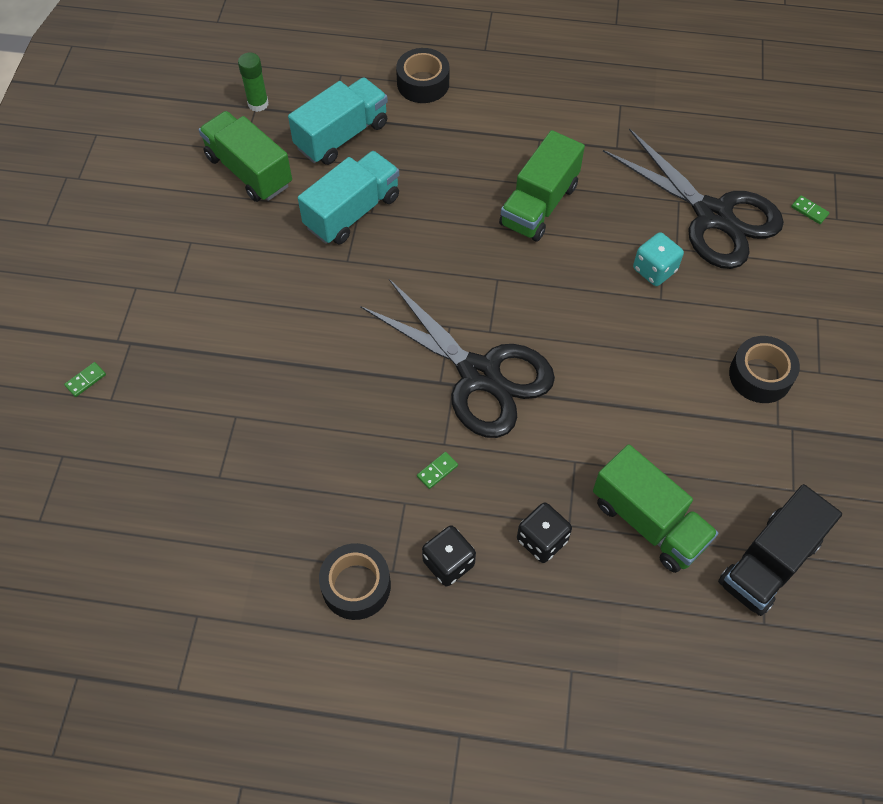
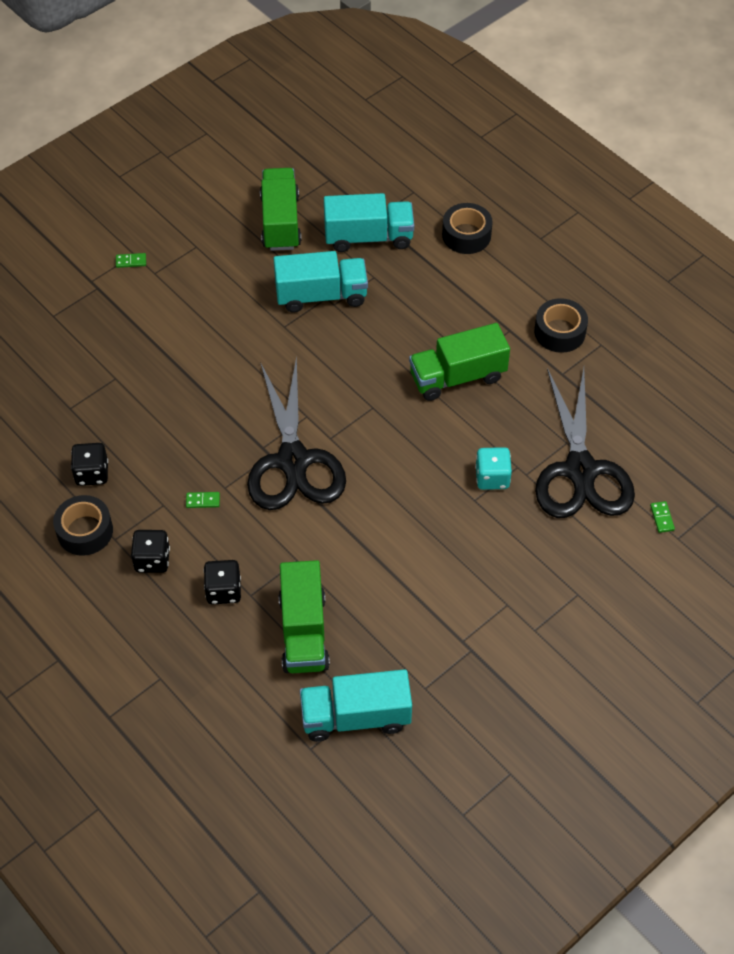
camera: 40 degrees right, 5 degrees down
green domino [64,362,106,397] -> green domino moved to [116,253,146,268]
green glue stick [238,53,269,112] -> none
black truck [718,484,842,616] -> turquoise truck [300,669,412,742]
black tape [729,336,800,403] -> black tape moved to [534,298,588,353]
none -> black dice [71,443,108,486]

